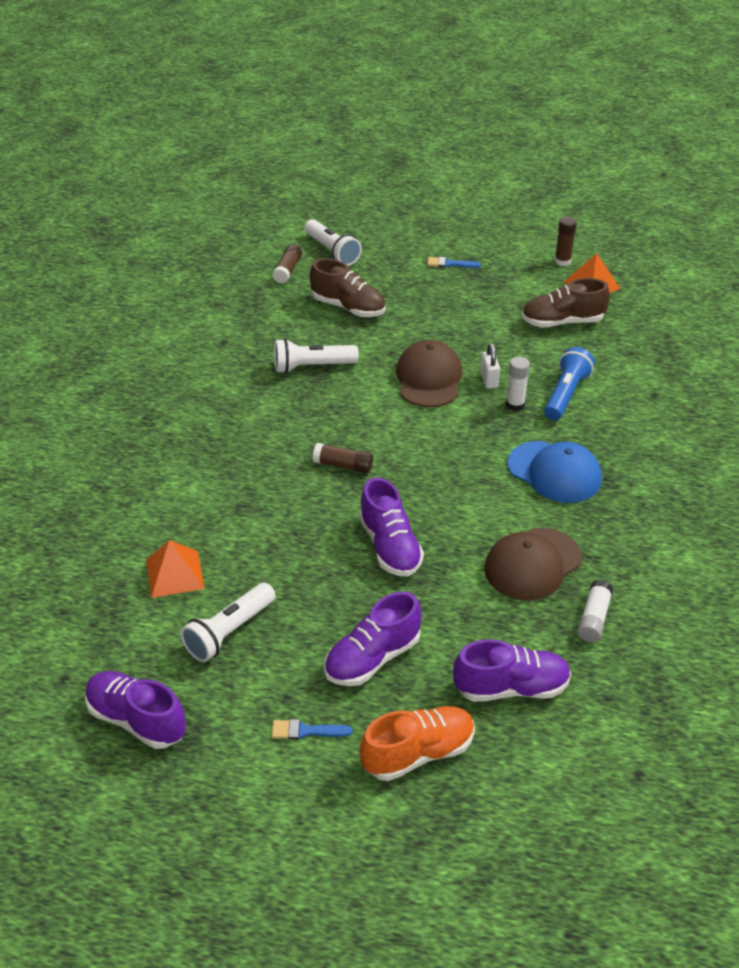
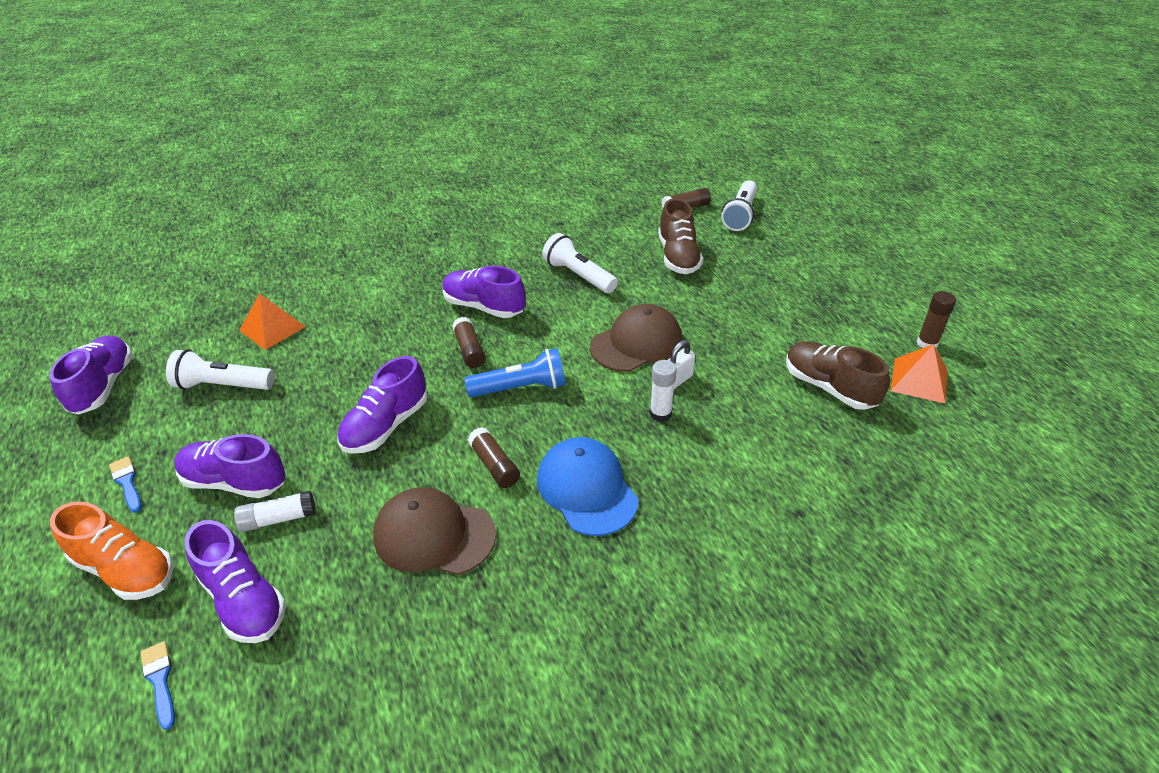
camera: 55 degrees right, 0 degrees up
blue brush [427,257,481,268] -> blue brush moved to [141,641,175,730]
blue cap [507,441,602,503] -> blue cap turned 150 degrees clockwise [537,437,639,536]
blue flashlight [544,347,595,420] -> blue flashlight moved to [465,348,565,397]
white glue stick [577,580,613,643] -> white glue stick moved to [234,491,316,532]
none -> purple shoe [443,266,526,318]
none -> brown glue stick [468,427,520,488]

